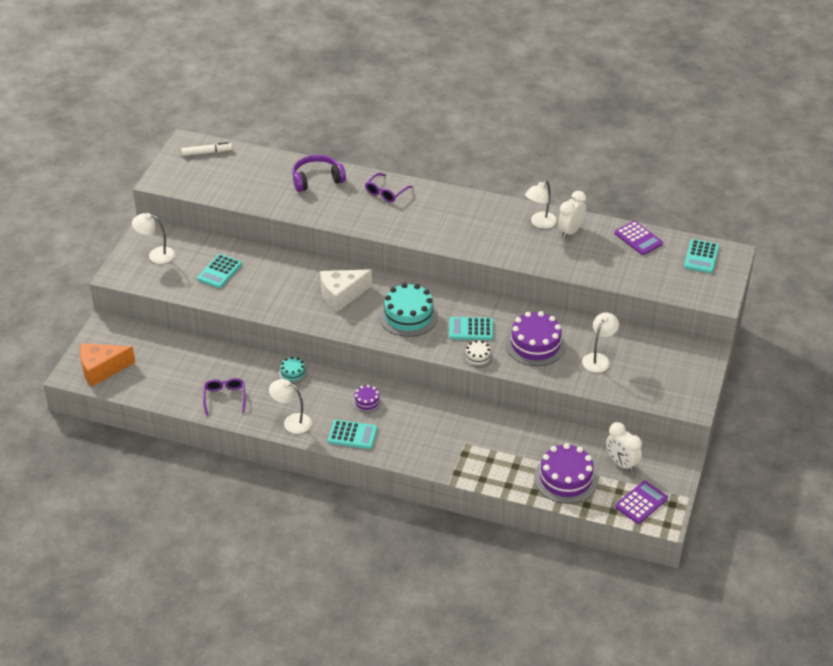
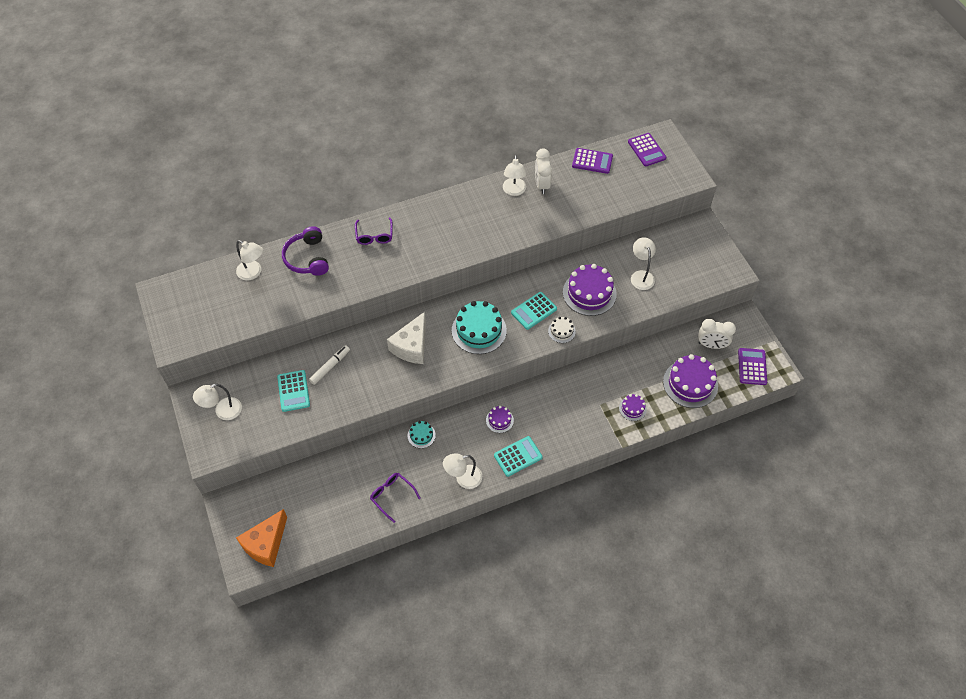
camera: 40 degrees left, 15 degrees up
white marker [181,142,232,156] -> white marker moved to [309,345,350,385]
purple headphones [292,155,346,192] -> purple headphones turned 45 degrees counterclockwise [282,226,329,276]
turquoise calculator [684,239,719,273] -> purple calculator [628,133,666,166]
none -> white lamp [236,240,263,281]
none -> purple cake [619,394,647,421]

